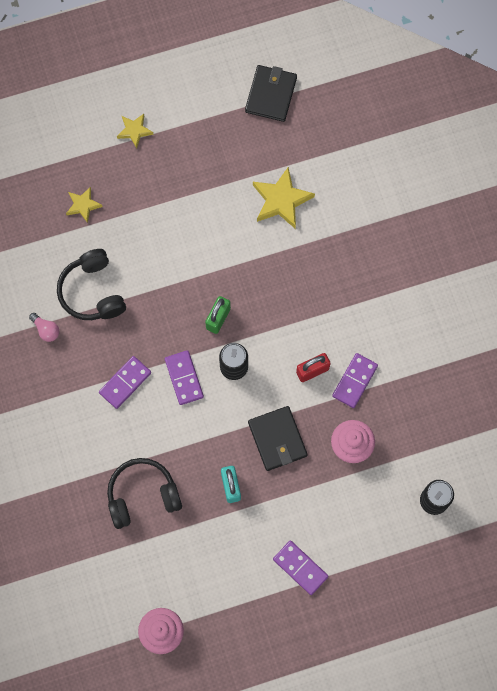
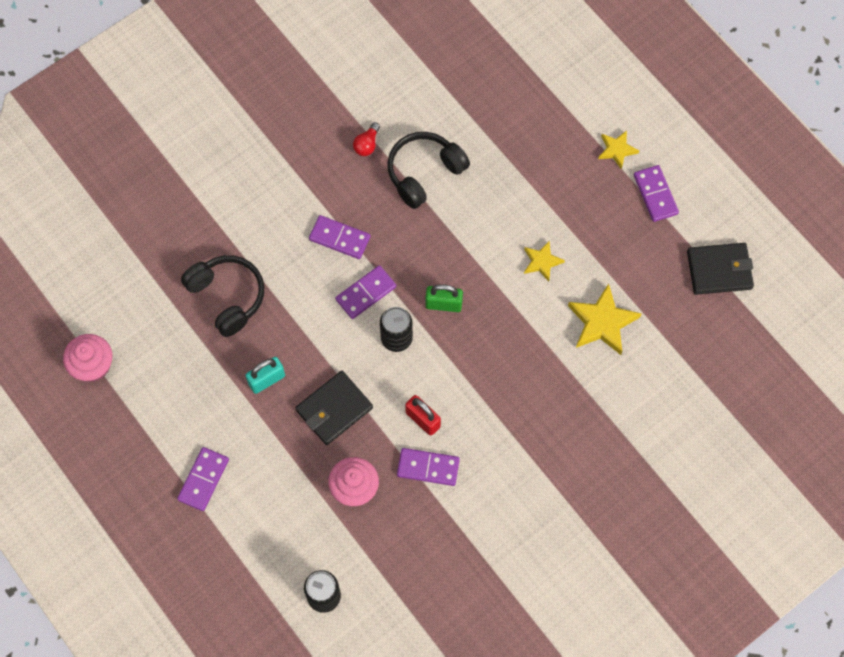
camera: 70 degrees right, 5 degrees down
pink light bulb [29,313,59,342] -> red light bulb [353,122,380,156]
yellow star [66,187,103,223] -> yellow star moved to [524,241,565,281]
none -> purple domino [634,165,679,222]

